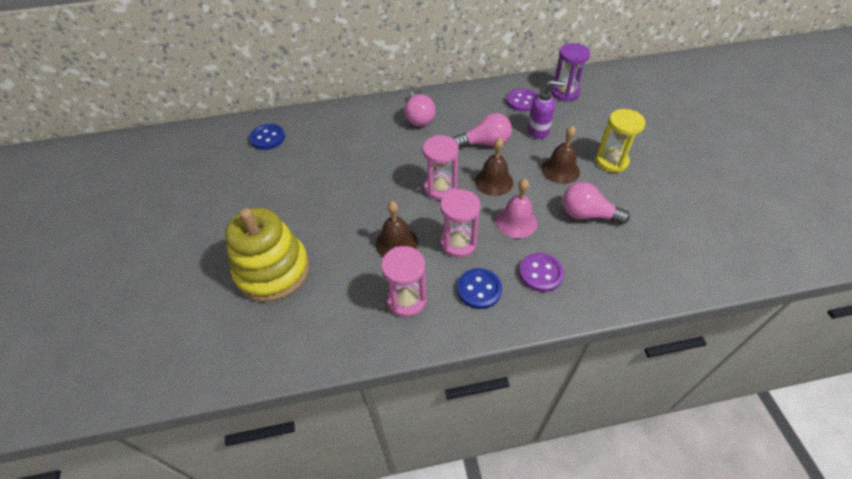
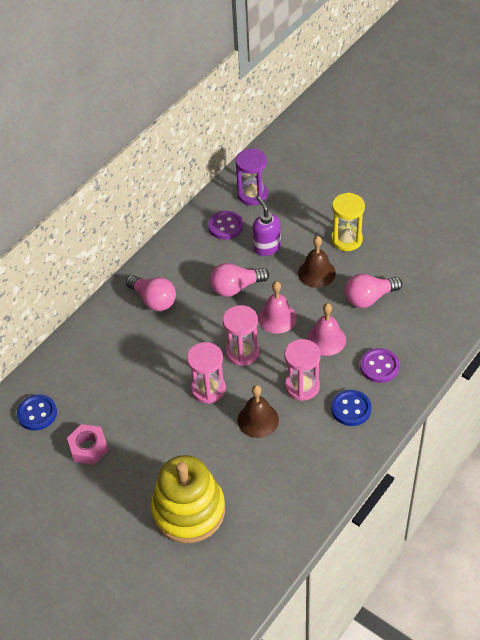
camera: 40 degrees left, 0 degrees up
pink hourglass [381,246,427,317] -> pink hourglass moved to [187,342,226,404]
pink light bulb [453,113,512,148] -> pink light bulb turned 150 degrees counterclockwise [210,263,269,297]
brown bell [475,137,513,196] -> pink bell [258,281,297,333]
purple soap dispenser [528,80,565,139] -> purple soap dispenser turned 75 degrees counterclockwise [253,197,281,256]
none -> pink nut [67,424,108,465]

